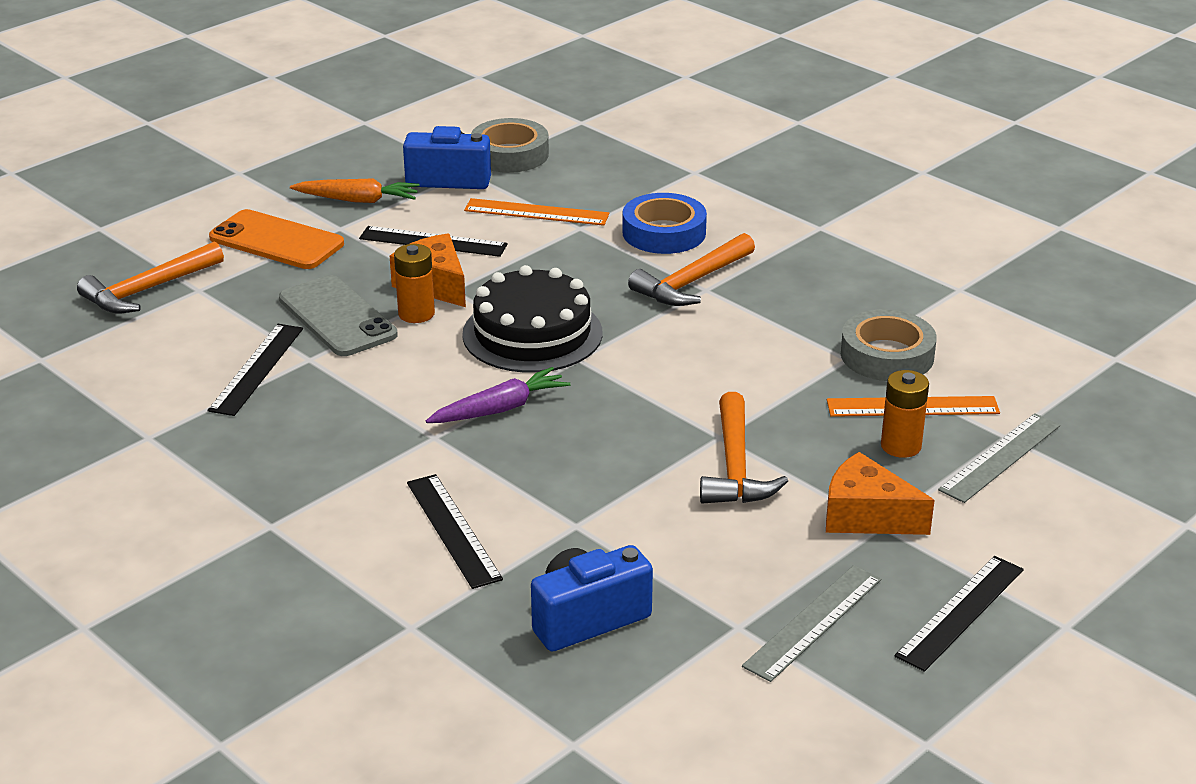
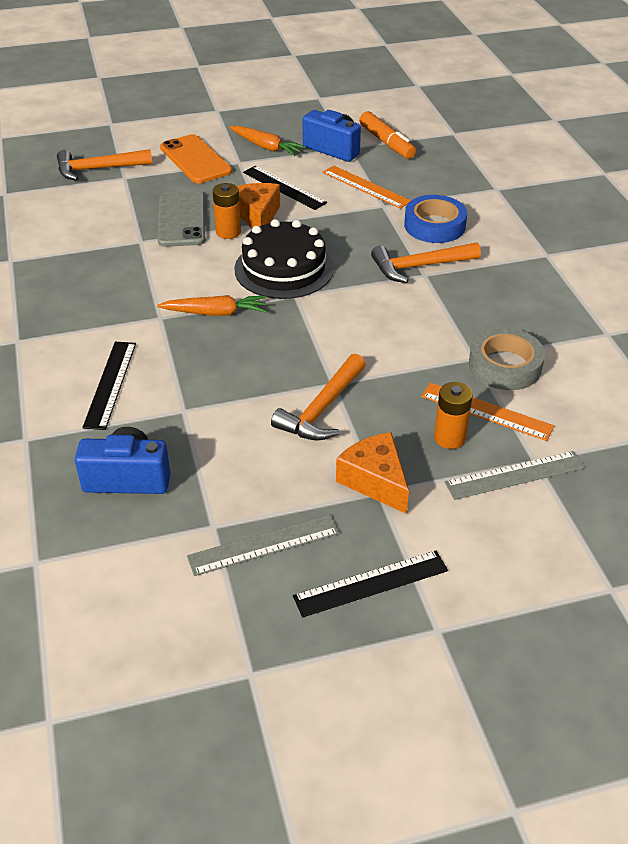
camera: 30 degrees right, 10 degrees up
black ruler [208,324,303,416] -> none
purple carrot [426,367,570,423] -> orange carrot [157,295,266,316]
grey tape [471,118,549,173] -> orange marker [359,111,416,159]

